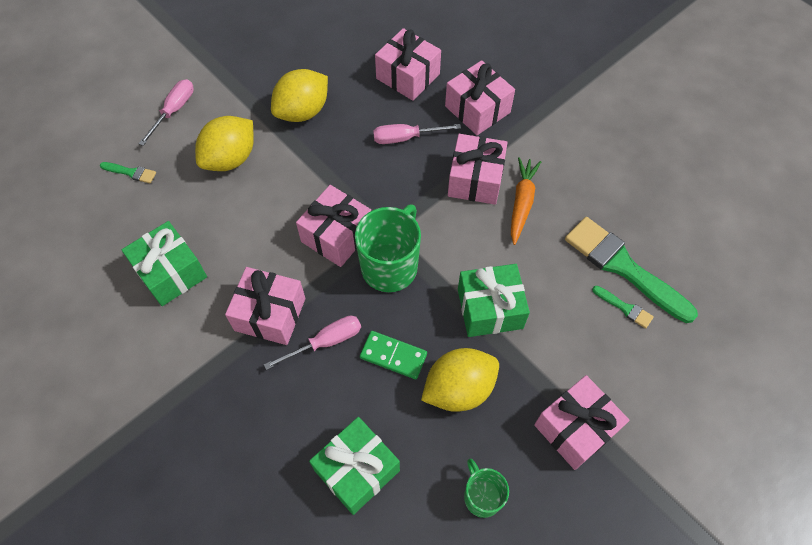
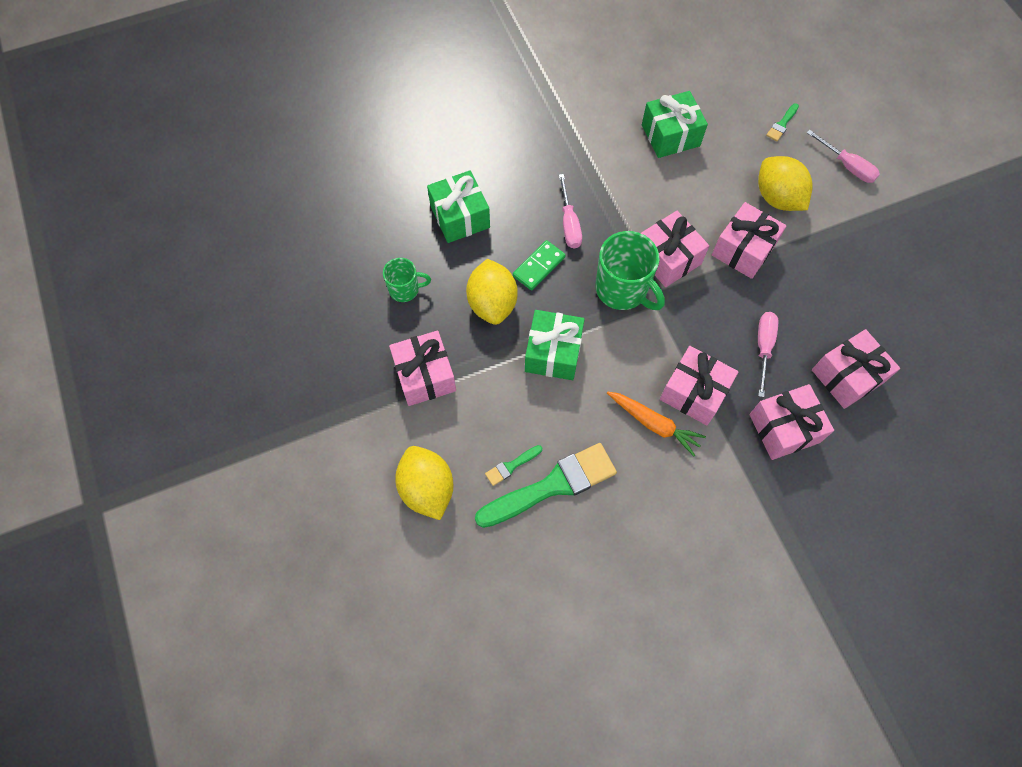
camera: 110 degrees right, 5 degrees up
pink gift [225,267,306,345] -> pink gift moved to [712,202,787,279]
yellow lemon [271,69,328,122] -> yellow lemon moved to [395,446,453,520]

